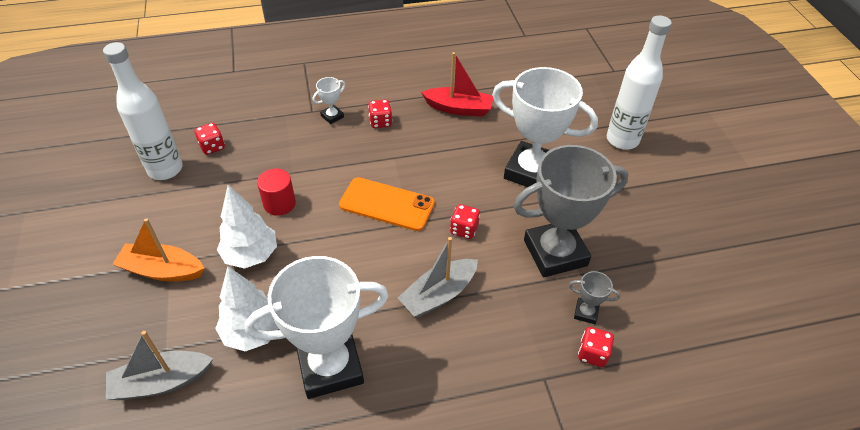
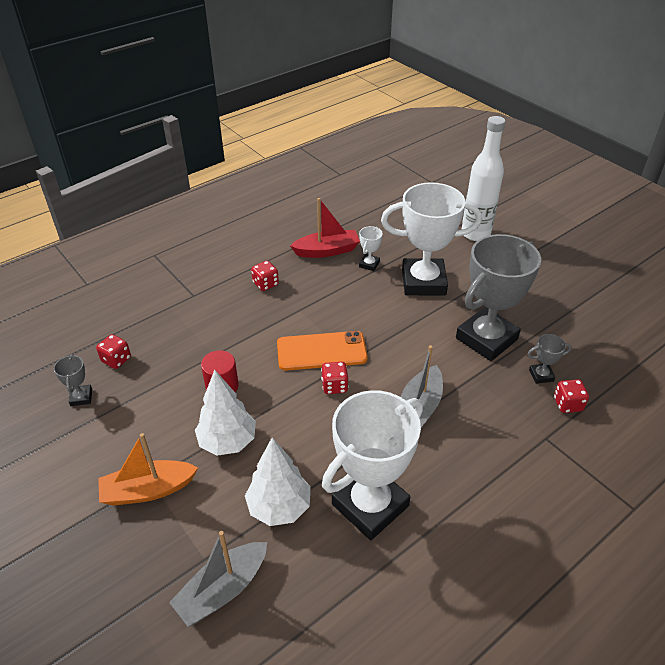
camera: 25 degrees left, 5 degrees down
white bottle [103,42,183,180] -> grey trophy [54,354,92,406]
white trophy [313,77,345,124] -> white trophy moved to [359,226,383,271]
red dice [450,204,480,239] -> red dice moved to [321,362,348,394]

